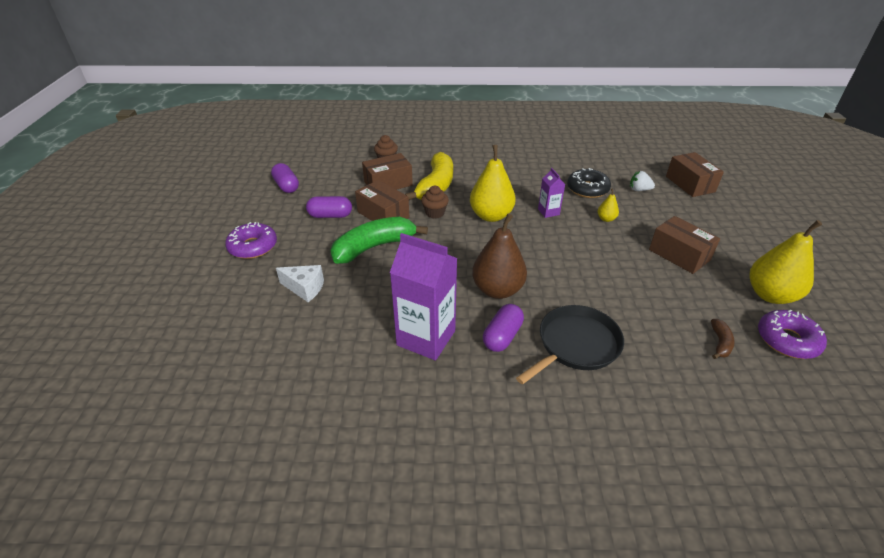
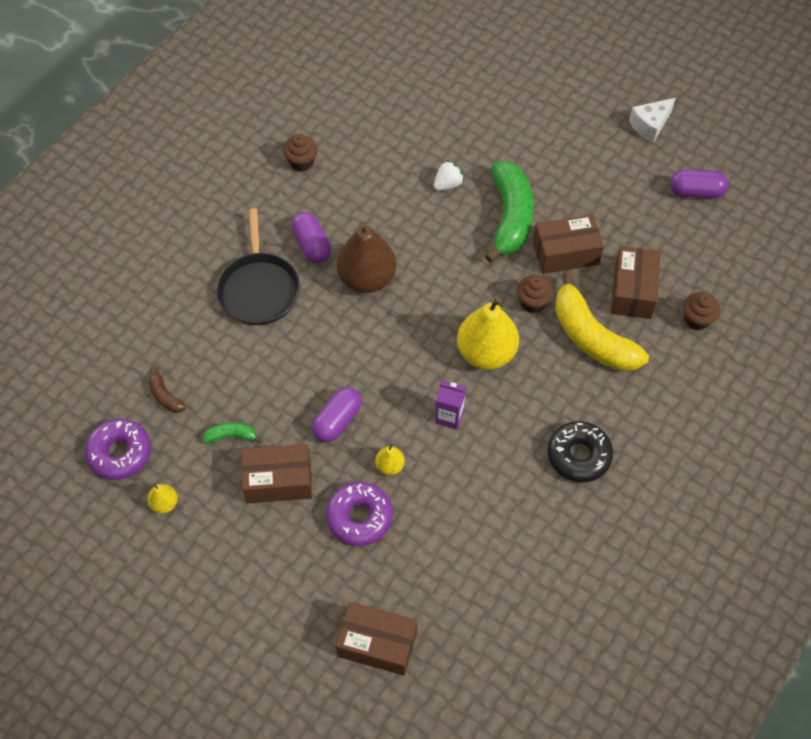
camera: 125 degrees right, 20 degrees up
purple donut [225,222,277,259] -> purple donut moved to [326,482,393,546]
white cheese [276,265,324,302] -> white cheese moved to [629,98,676,143]
purple capsule [306,196,352,218] -> purple capsule moved to [312,387,362,442]
purple carton [390,233,457,360] -> none
black donut [567,168,611,198] -> black donut moved to [548,421,613,483]
white strawberry [630,171,655,191] -> white strawberry moved to [434,160,464,191]
yellow pear [750,220,822,304] -> yellow pear [147,484,178,514], size x0.45
none -> green banana [203,422,262,444]
none -> brown cupcake [283,134,318,171]

